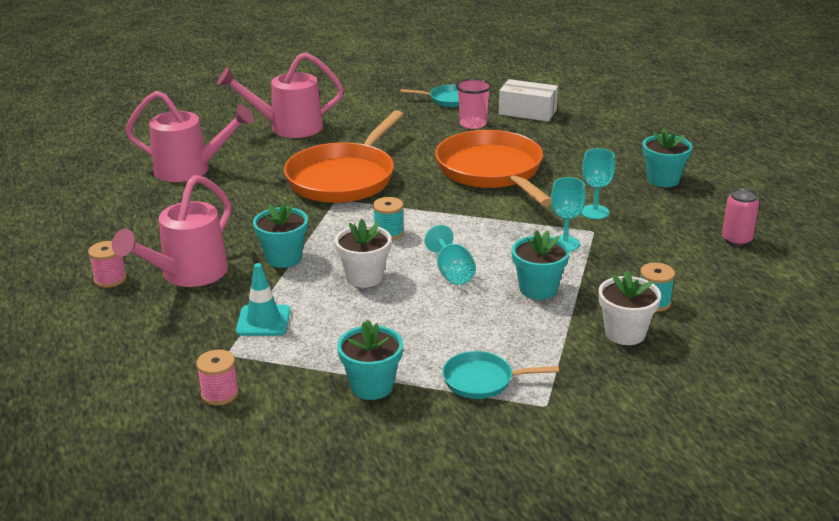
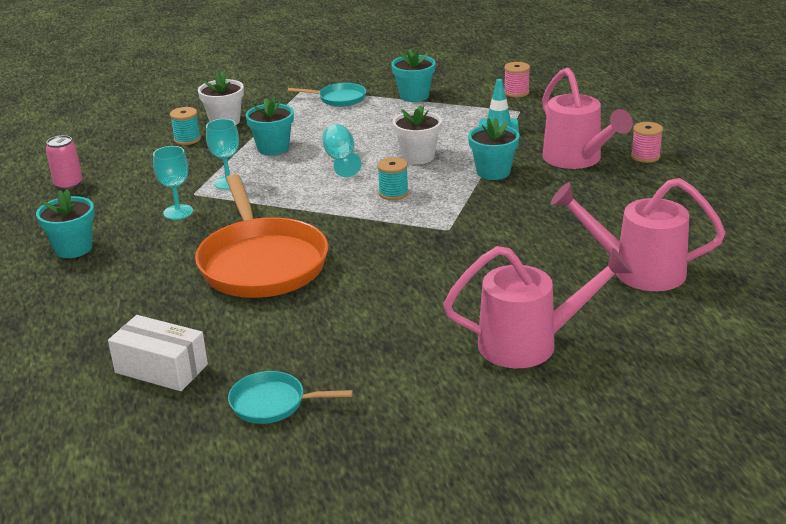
camera: 175 degrees left, 0 degrees up
pink watering can [112,175,231,287] -> pink watering can turned 120 degrees clockwise [542,68,633,169]
orange pan [284,110,404,203] -> none
pink cup [456,78,492,129] -> none

